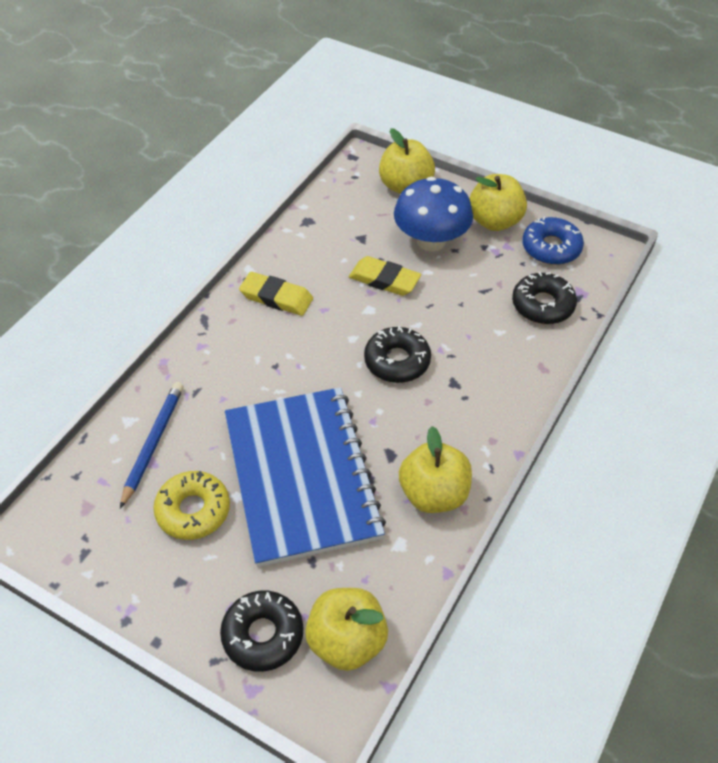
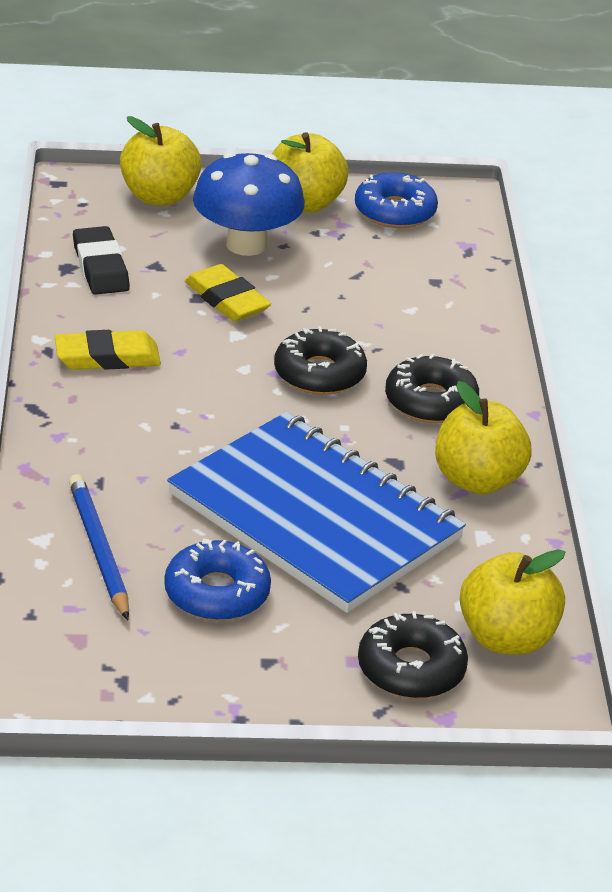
camera: 35 degrees left, 15 degrees down
yellow donut [153,471,230,540] -> blue donut [164,539,271,621]
yellow eraser [349,256,421,296] -> yellow eraser turned 60 degrees clockwise [185,264,271,321]
black donut [512,272,577,324] -> black donut moved to [385,354,479,423]
none -> black eraser [73,226,130,295]

